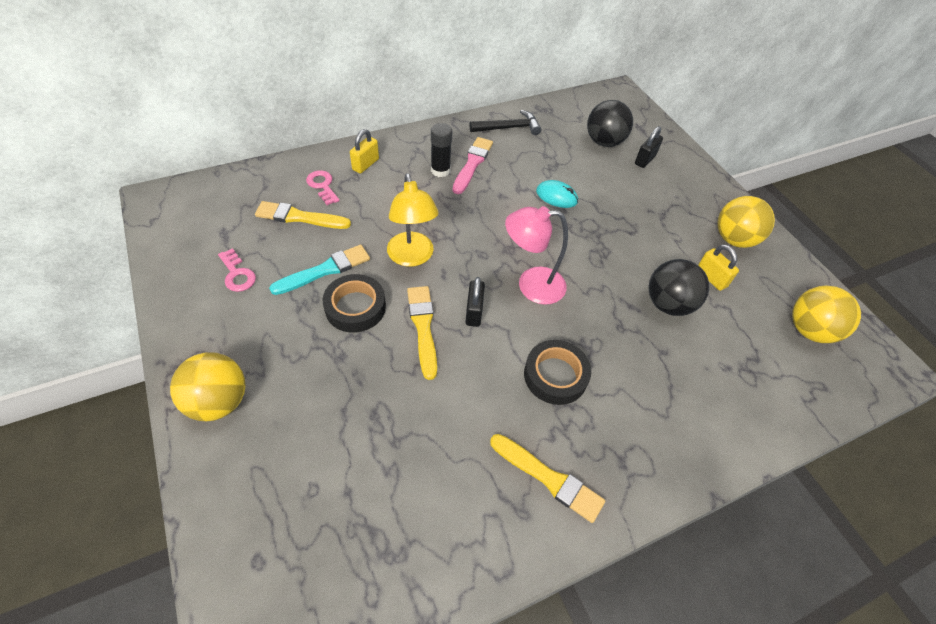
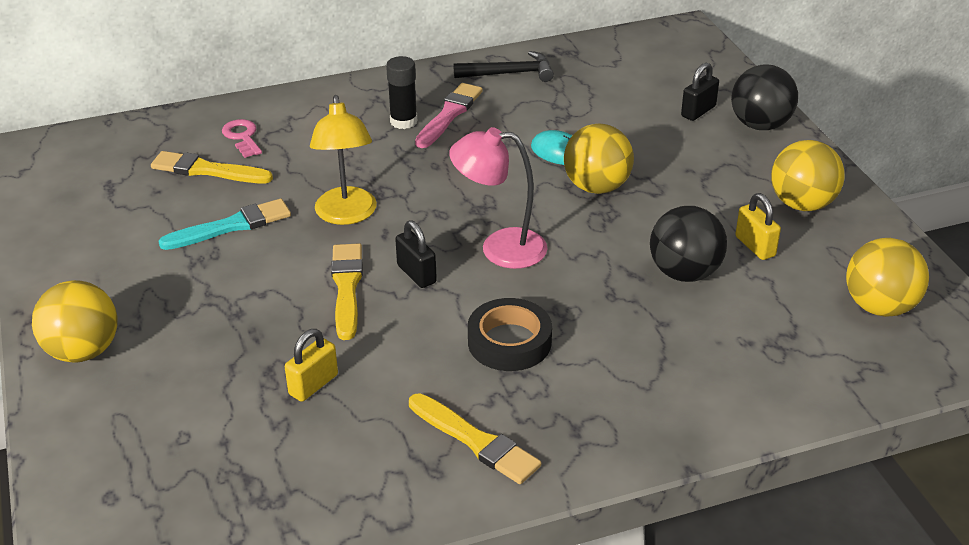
camera: 10 degrees right, 15 degrees down
pink key [218,248,256,292] -> none
black tape [323,274,386,333] -> none
yellow padlock [350,129,379,174] -> yellow padlock moved to [285,329,338,402]
black padlock [465,277,485,327] -> black padlock turned 45 degrees counterclockwise [395,220,437,288]
black ball [587,100,633,147] -> black ball moved to [731,65,798,130]
none -> yellow ball [564,123,634,194]

